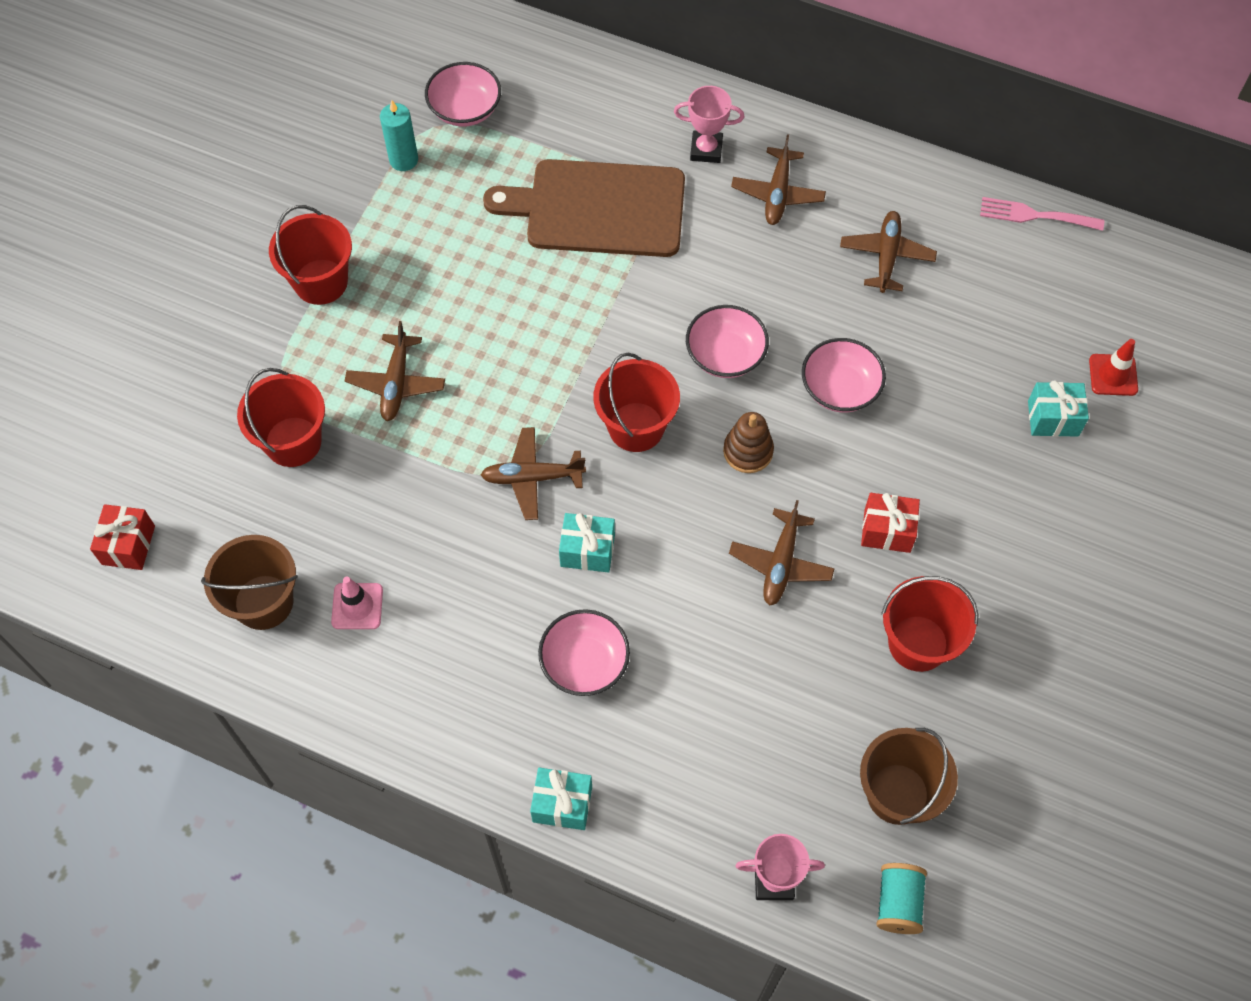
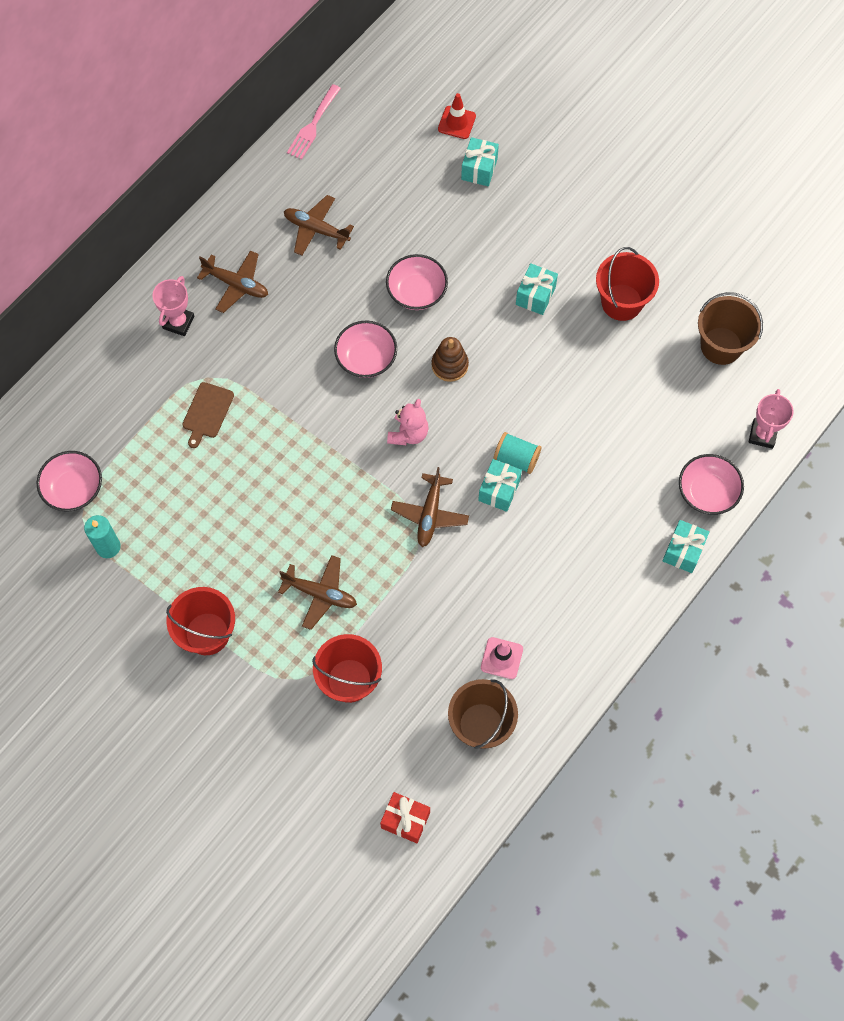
camera: 75 degrees left, 5 degrees up
brown cutting board [483,159,685,257] -> brown cutting board [182,382,234,448], size x0.43
pink bowl [538,609,630,696] -> pink bowl moved to [679,454,744,515]
red bucket [593,353,680,452] -> pink teddy bear [387,399,429,445]
brown plane [729,500,835,606] -> none
red gift [861,493,920,553] -> turquoise gift [516,263,558,315]
turquoise spool [876,863,927,934] -> turquoise spool moved to [494,432,542,474]

